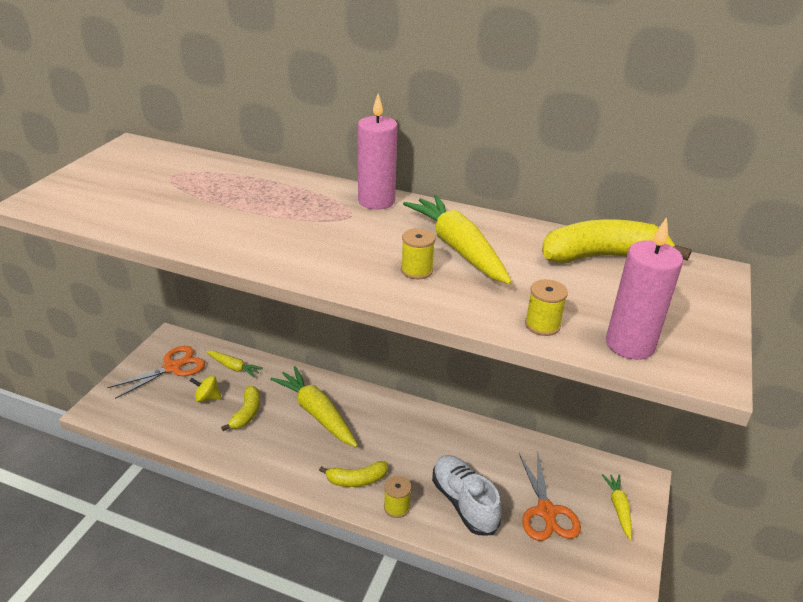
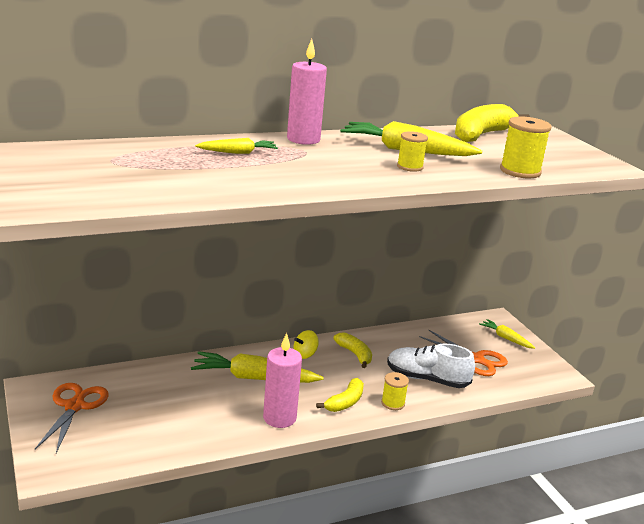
camera: 45 degrees left, 10 degrees down
yellow spinning top [190,375,222,402] -> yellow spinning top moved to [294,330,319,359]
yellow carrot [206,351,263,378] -> yellow carrot moved to [195,138,278,154]
yellow banana [221,386,260,431] -> yellow banana moved to [333,332,372,368]
yellow spool [525,279,568,336] -> yellow spool [500,116,552,178], size x1.57
pink candle [606,217,683,360] -> pink candle moved to [263,333,302,428]

